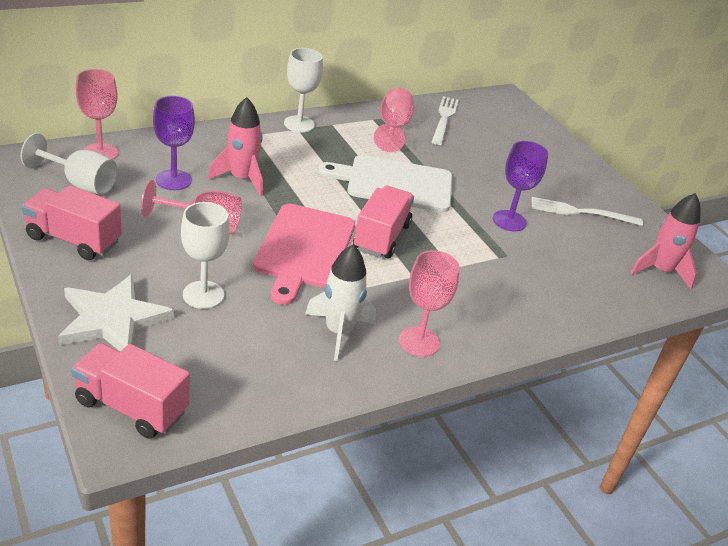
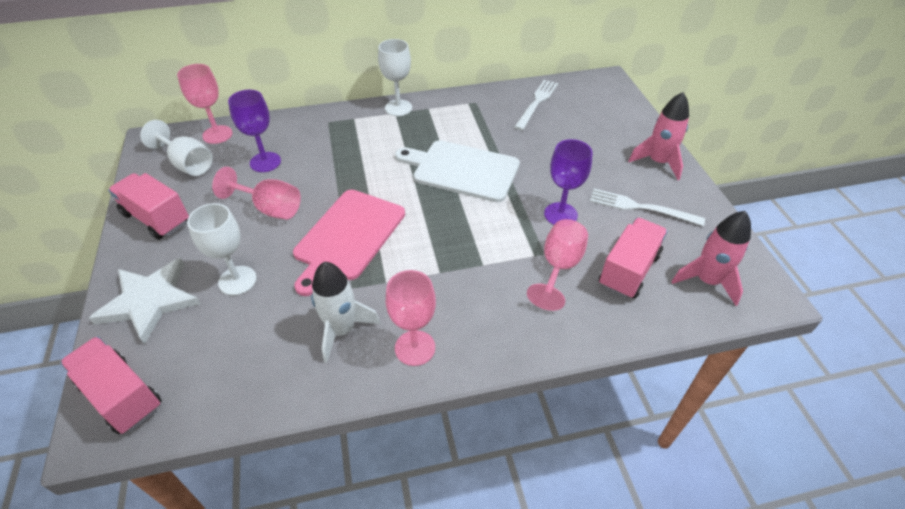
camera: 20 degrees right, 10 degrees up
pink rocket [208,97,263,196] -> pink rocket moved to [628,92,689,180]
pink truck [353,186,414,258] -> pink truck moved to [599,218,668,299]
pink goblet [374,88,414,152] -> pink goblet moved to [527,219,588,311]

